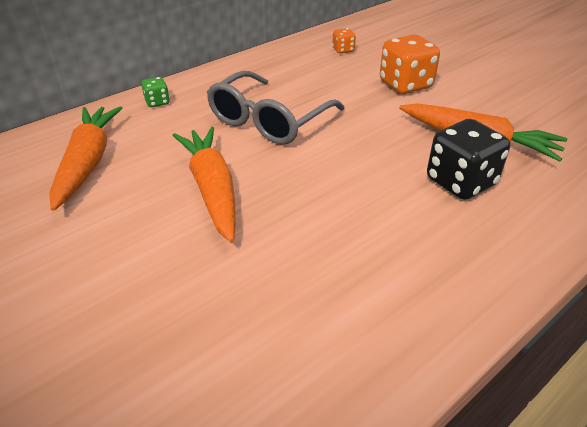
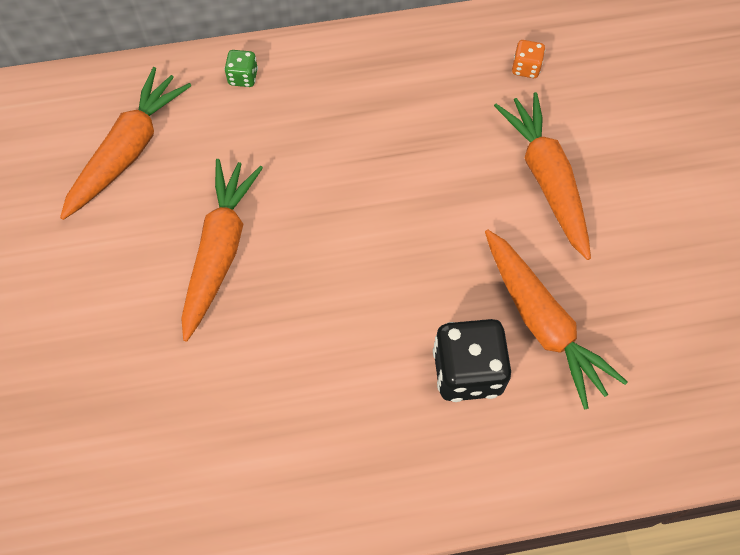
camera: 30 degrees right, 25 degrees up
grey glasses [207,71,345,145] -> none
orange dice [380,35,440,94] -> orange carrot [494,92,591,260]

